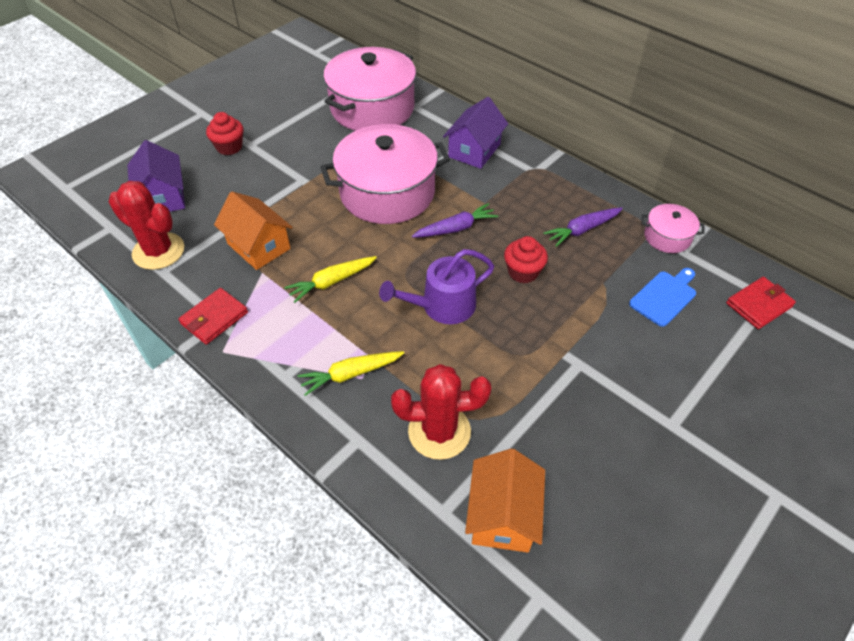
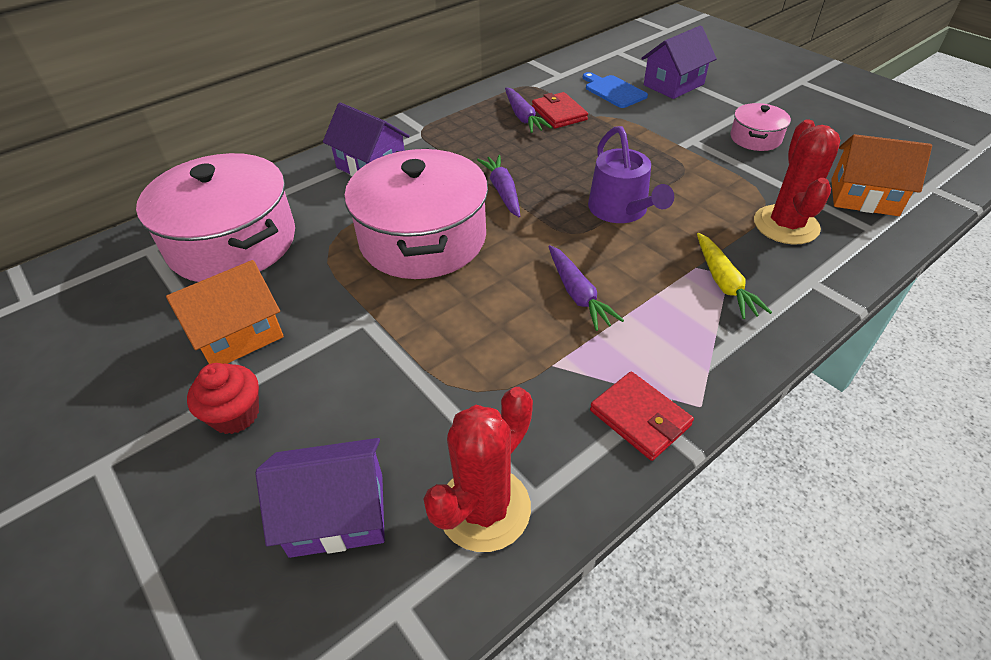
camera: 80 degrees left, 5 degrees down
orange house [214,191,293,270] -> orange house moved to [166,260,284,364]
yellow carrot [285,256,377,303] -> purple carrot [548,245,624,331]
red cupcake [504,236,548,283] -> none
pink pot [641,204,705,253] -> pink pot moved to [731,103,791,151]
red wallet [726,277,796,329] -> red wallet moved to [532,92,588,128]
none -> purple house [641,25,717,99]

